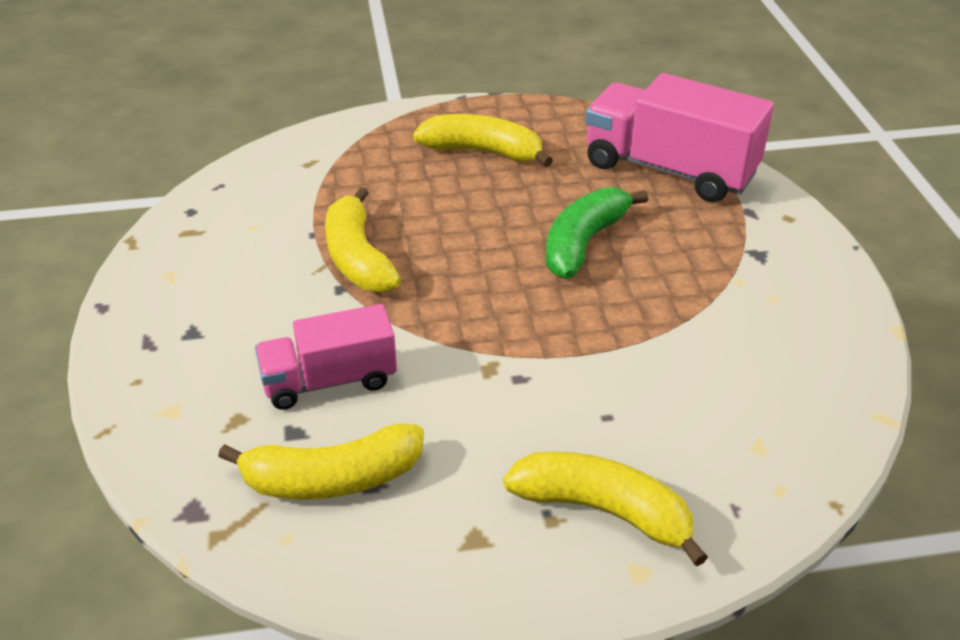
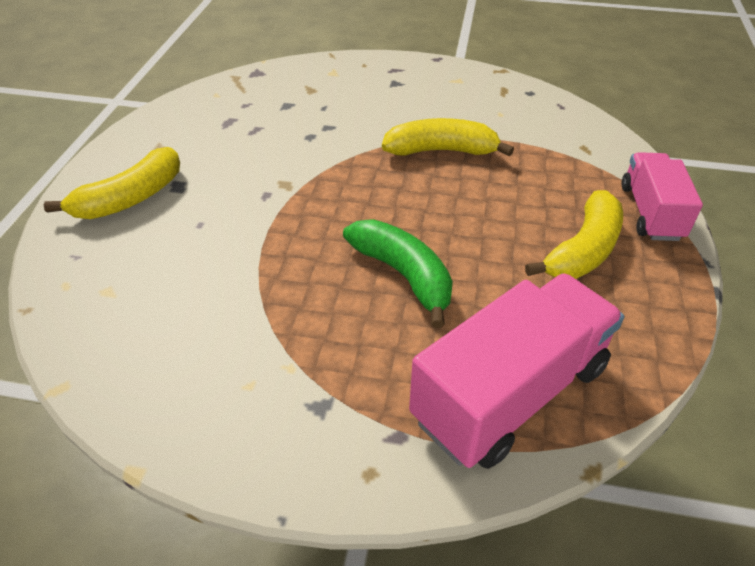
camera: 110 degrees right, 5 degrees up
yellow banana [218,423,424,500] -> none
pink truck [255,304,397,410] -> pink truck moved to [621,152,703,241]

